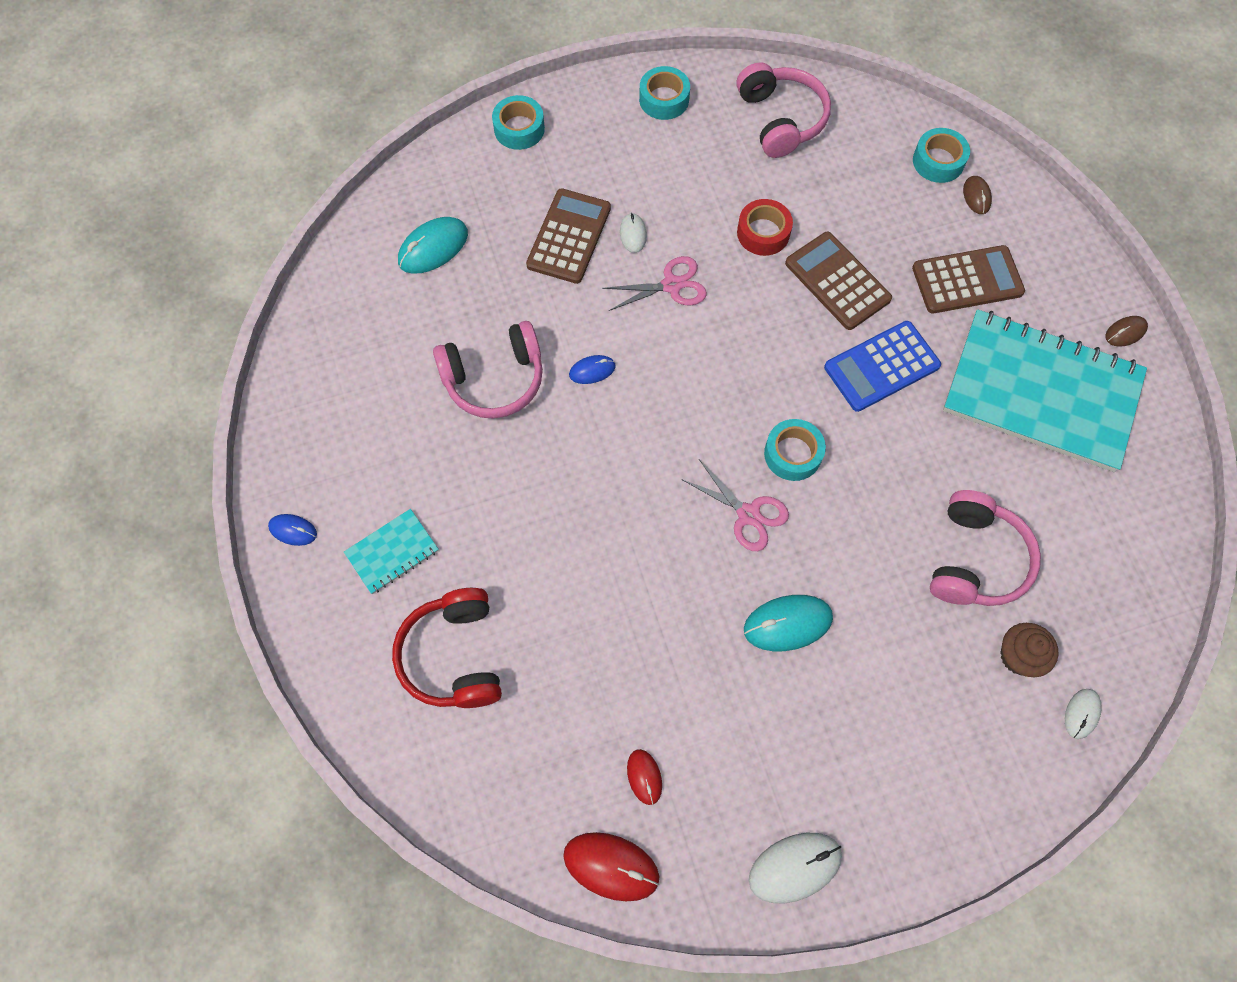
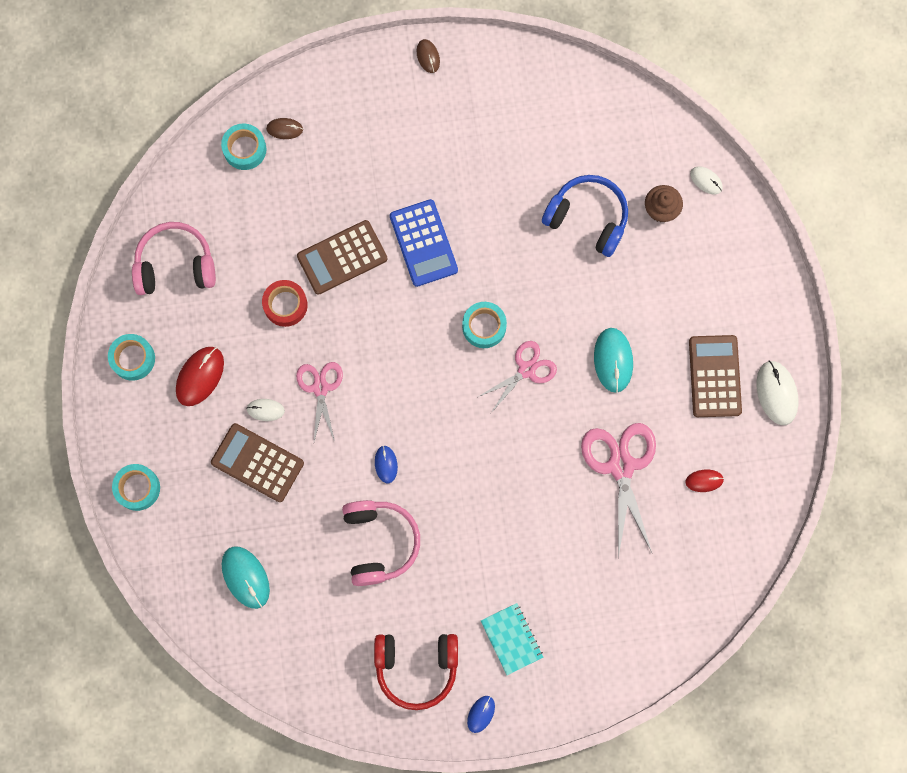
camera: 80 degrees left, 10 degrees up
red headphones [392,588,502,708] -> red headphones moved to [374,634,458,710]
red mouse [563,832,659,901] -> red mouse moved to [176,347,224,406]
brown calculator [912,245,1025,314] -> brown calculator moved to [689,335,742,417]
pink headphones [930,490,1041,606] -> blue headphones [542,175,628,257]
turquoise notebook [943,309,1147,472] -> none
none -> pink scissors [581,423,656,558]

